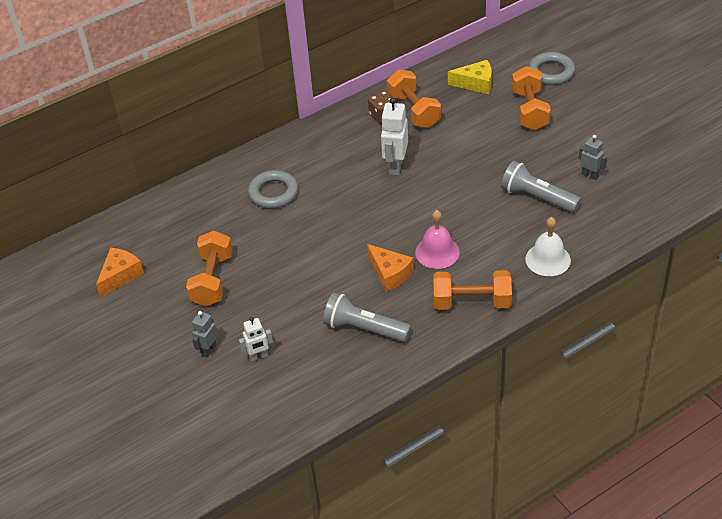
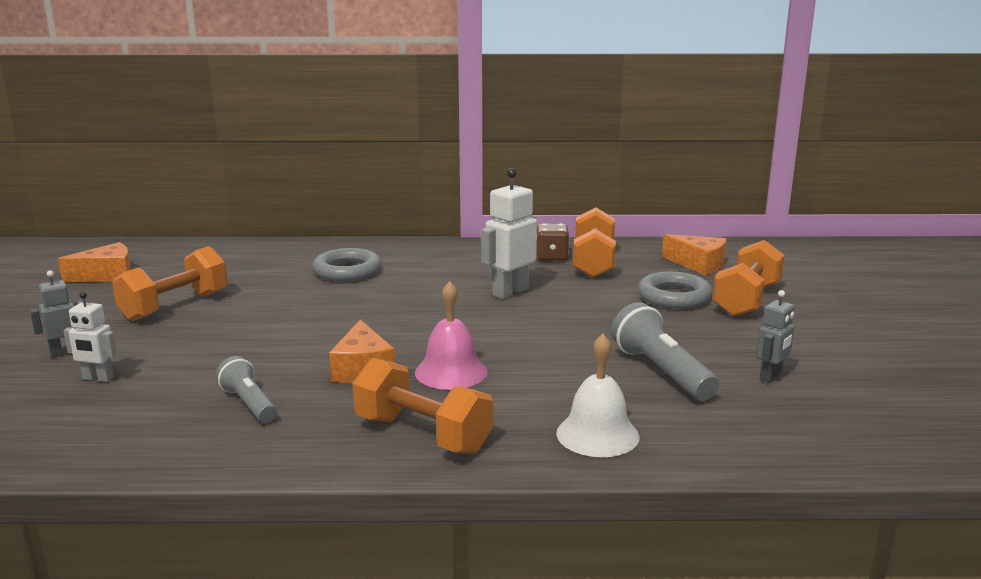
camera: 30 degrees right, 25 degrees down
grey flashlight [323,293,411,342] -> grey flashlight [216,356,277,423], size x0.65
yellow cheese [448,60,492,94] -> orange cheese [662,234,727,275]
grey ring [528,52,575,85] -> grey ring moved to [638,271,713,309]
grey robot [579,135,607,180] -> grey robot turned 60 degrees clockwise [756,290,795,383]

